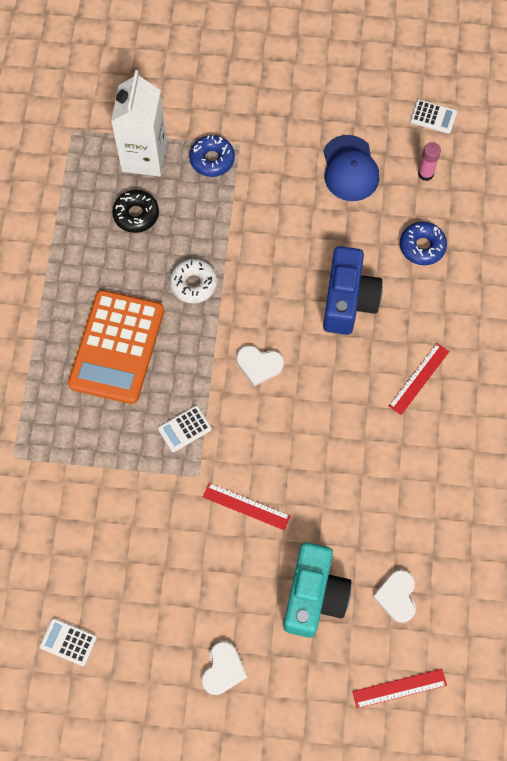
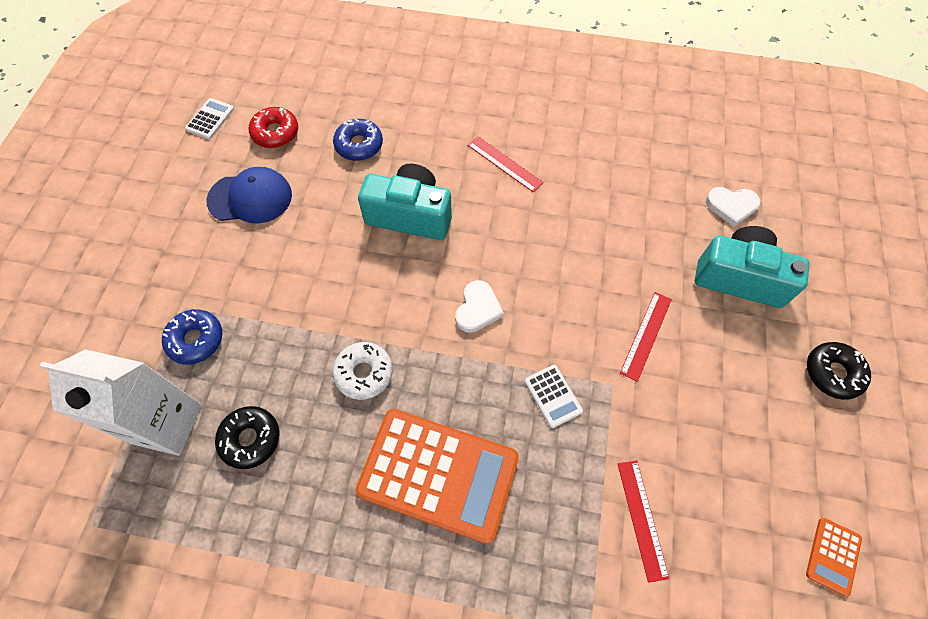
camera: 85 degrees left, 5 degrees down
white calculator [40,618,97,666] -> orange calculator [806,518,862,596]
white heart [202,641,247,695] -> black donut [807,342,871,400]
blue camera [323,246,383,335] -> turquoise camera [358,164,452,240]
red ruler [352,669,447,708] -> red ruler moved to [618,460,669,583]
pink glue stick [418,142,441,181] -> red donut [249,107,298,148]

